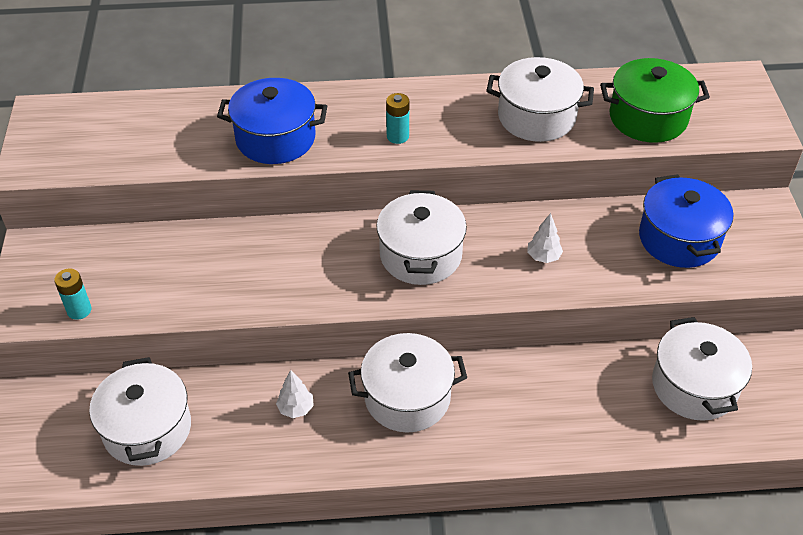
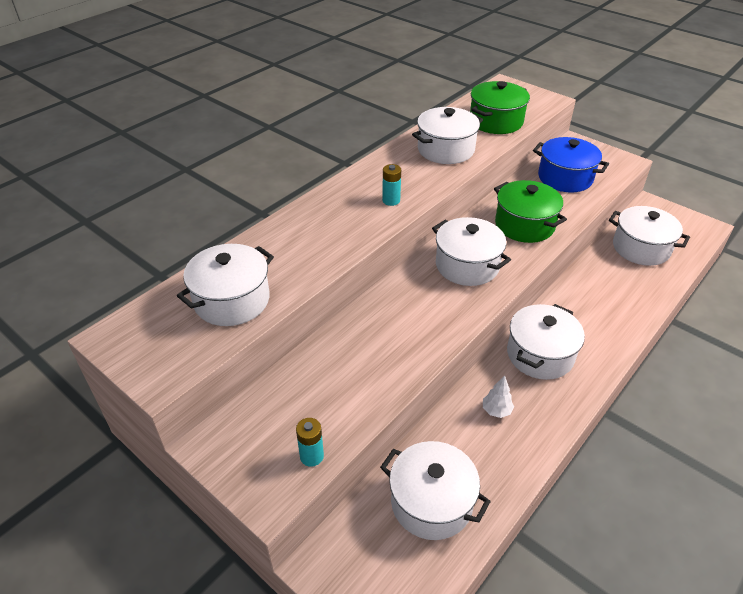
camera: 45 degrees left, 5 degrees down
blue pot [217,78,327,164] -> none
white tree [527,213,563,263] -> green pot [494,180,567,243]
none -> white pot [177,244,274,326]

